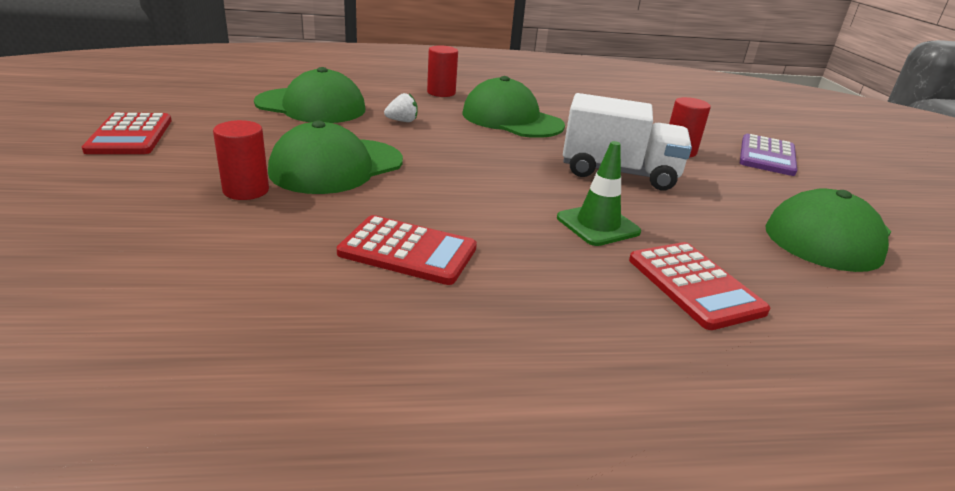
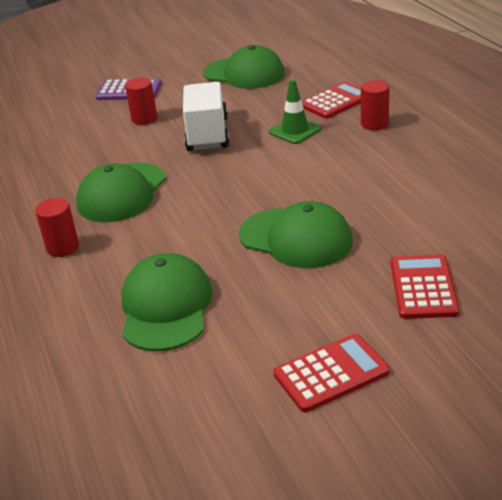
camera: 100 degrees left, 5 degrees up
red cylinder [213,120,269,200] -> red cylinder moved to [361,80,390,130]
red calculator [337,215,477,285] -> red calculator moved to [391,254,459,319]
white strawberry [384,93,418,122] -> none

